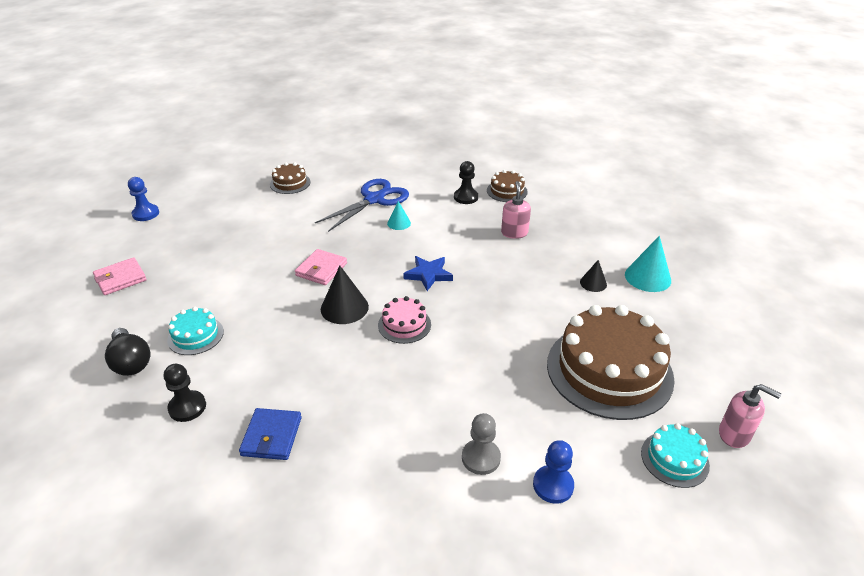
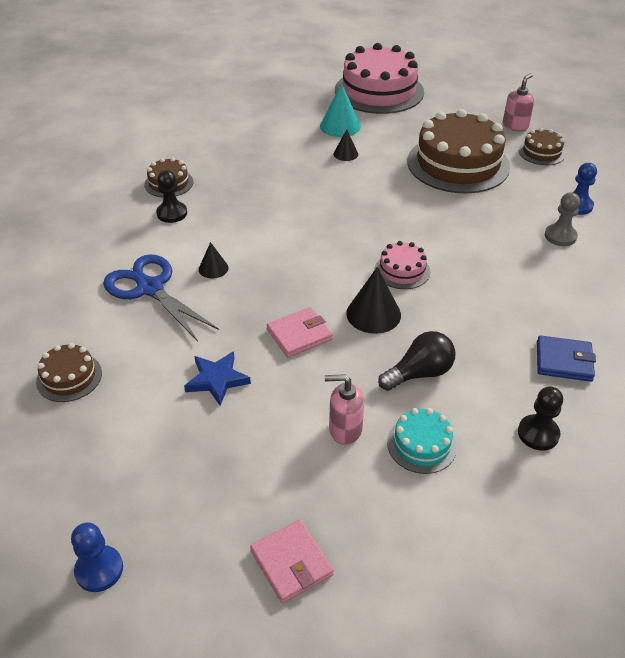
camera: 85 degrees left, 5 degrees up
black light bulb [105,328,150,376] -> black light bulb moved to [378,331,456,391]
pink wallet [295,249,347,285] -> pink wallet turned 60 degrees counterclockwise [267,307,333,357]
turquoise cone [387,201,411,230] -> black cone [199,242,229,279]
blue star [403,256,453,291] -> blue star moved to [184,351,251,406]
pink soap dispenser [501,181,531,239] -> pink soap dispenser moved to [325,374,364,445]
turquoise cake [641,423,710,488] -> brown cake [518,128,566,165]
none -> pink cake [335,43,424,114]

